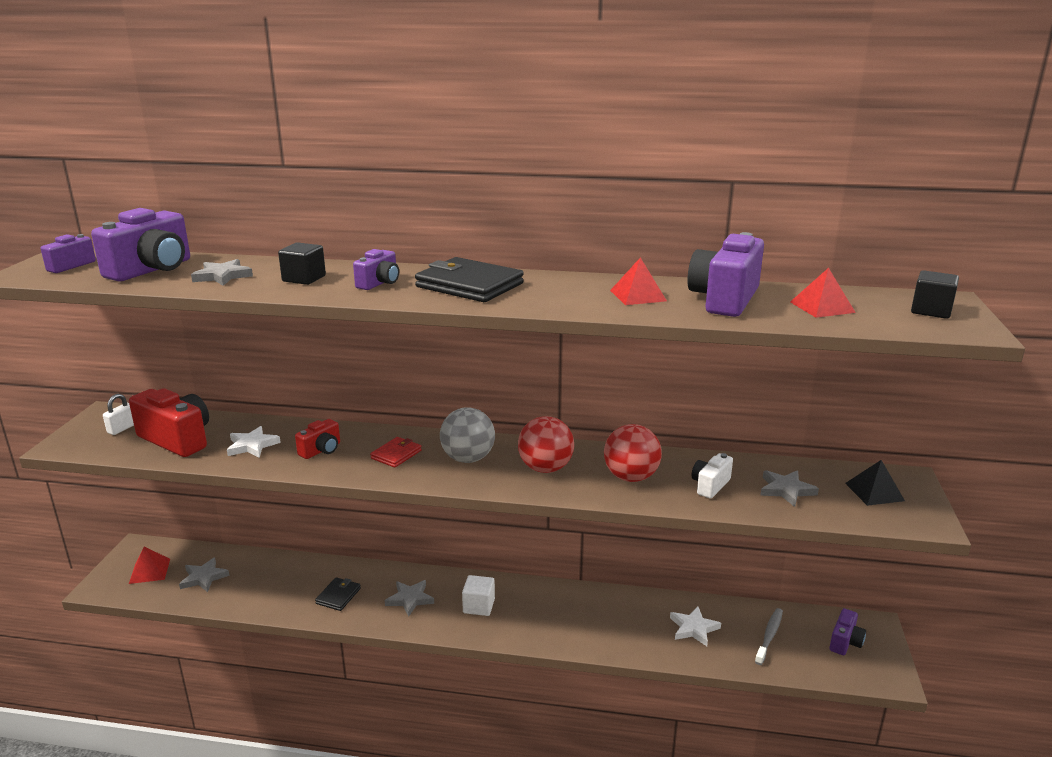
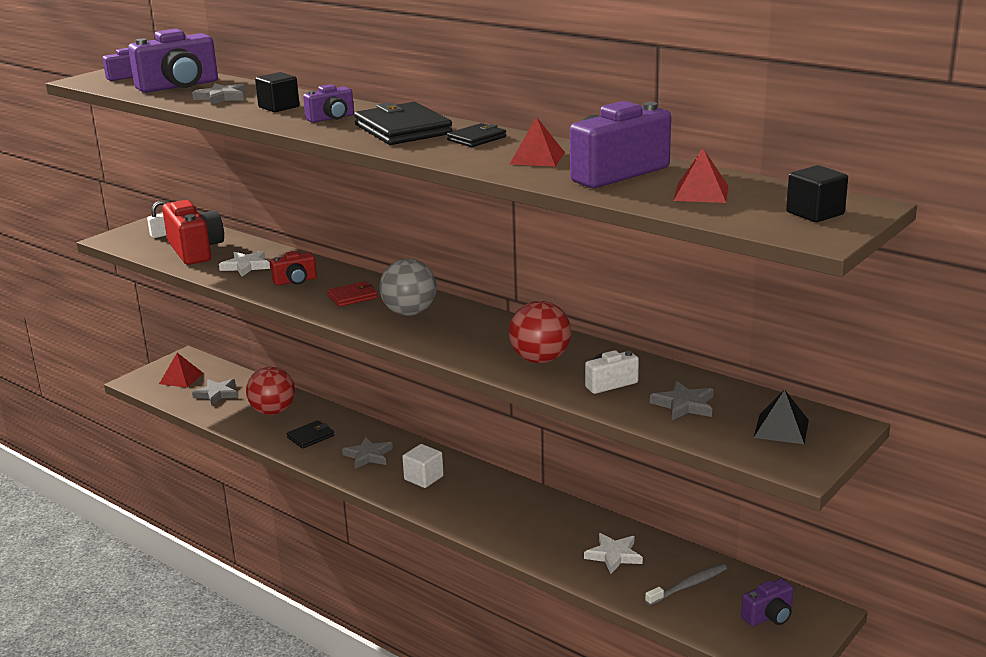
camera: 30 degrees right, 0 degrees up
red ball [518,416,574,473] -> red ball moved to [246,367,295,415]
none -> black wallet [447,123,506,147]

